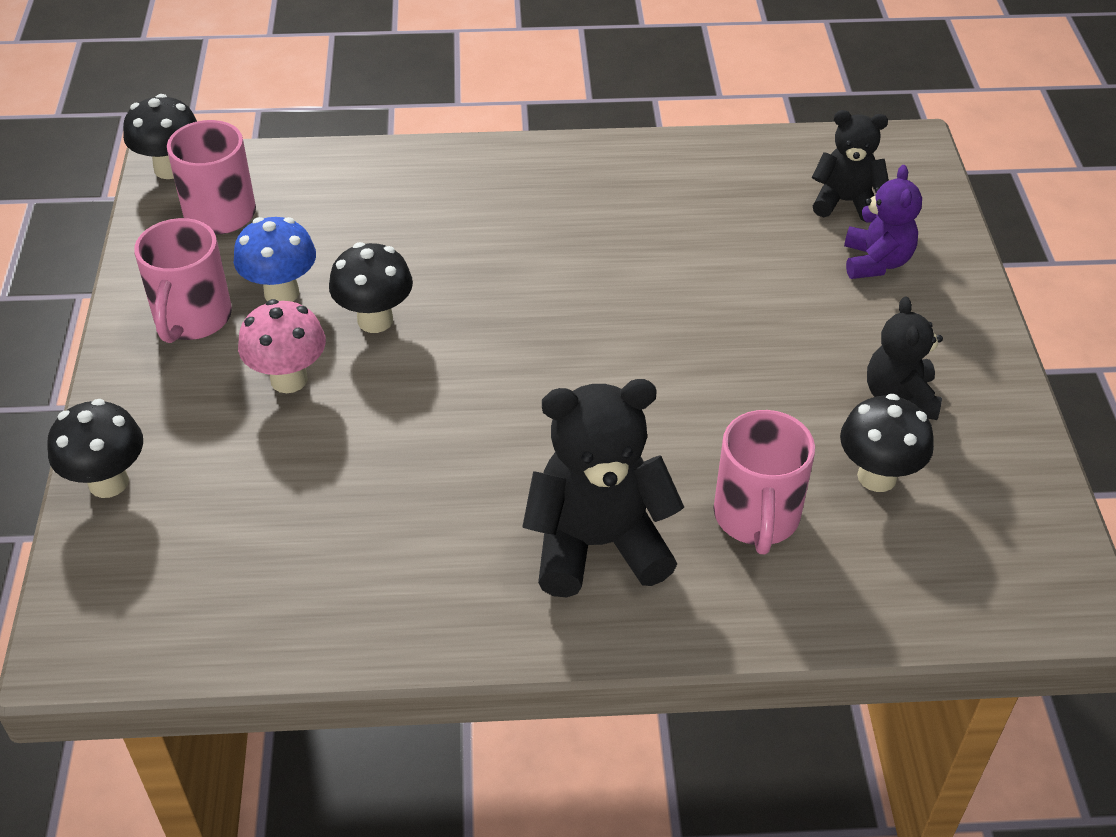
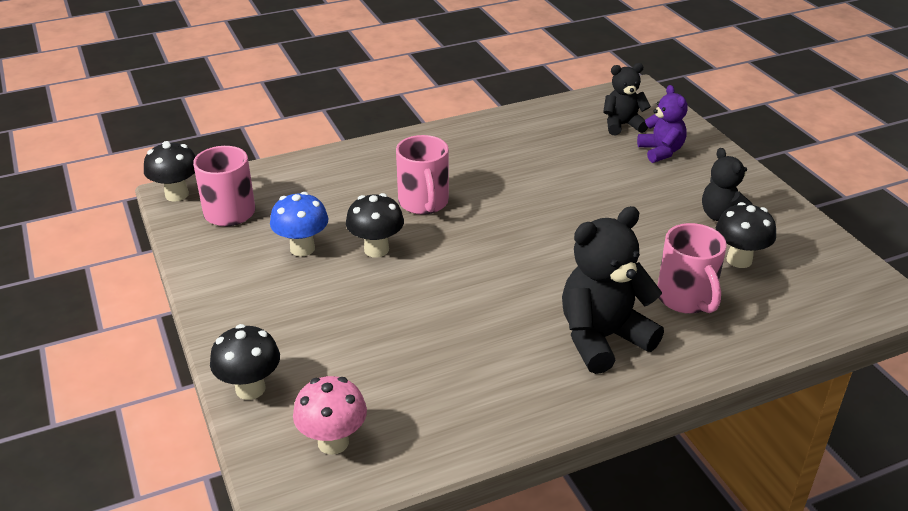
camera: 20 degrees left, 10 degrees down
pink mug [134,218,232,343] -> pink mug moved to [396,135,449,215]
pink mushroom [238,299,326,393] -> pink mushroom moved to [293,376,367,455]

